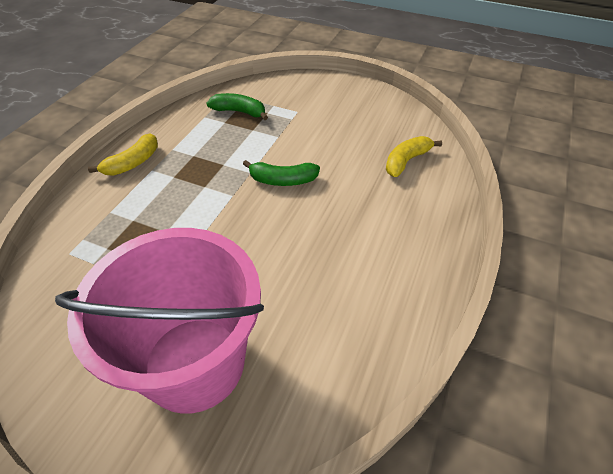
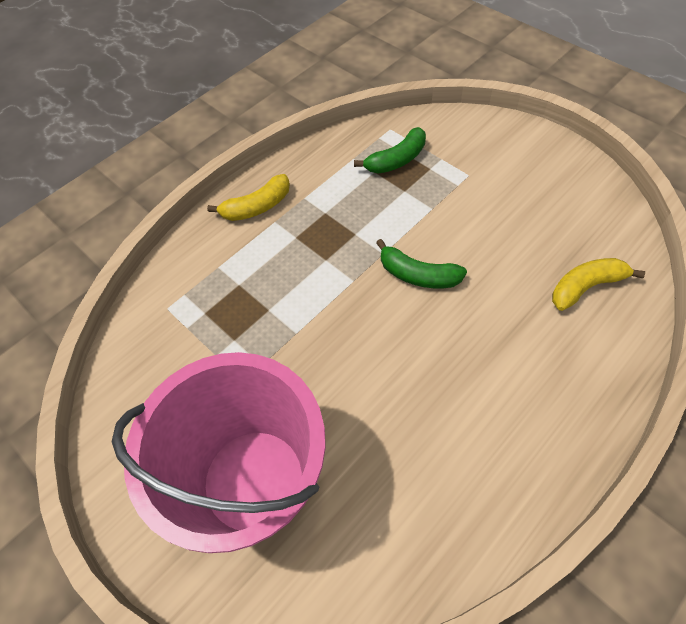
camera: 25 degrees right, 10 degrees up
green banana [206,93,268,120] -> green banana turned 105 degrees clockwise [354,127,426,174]

